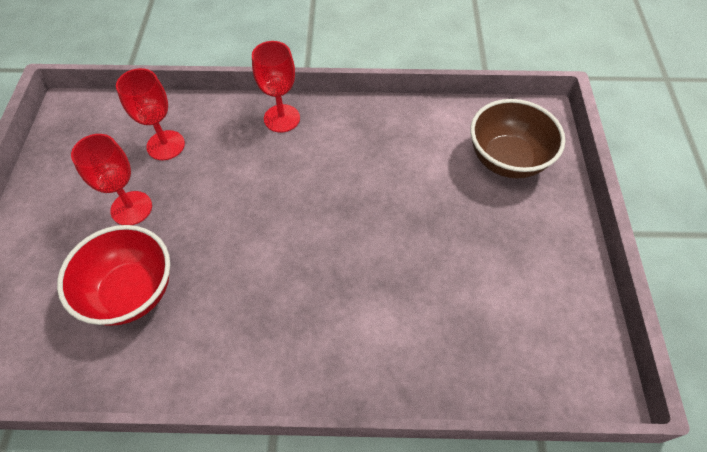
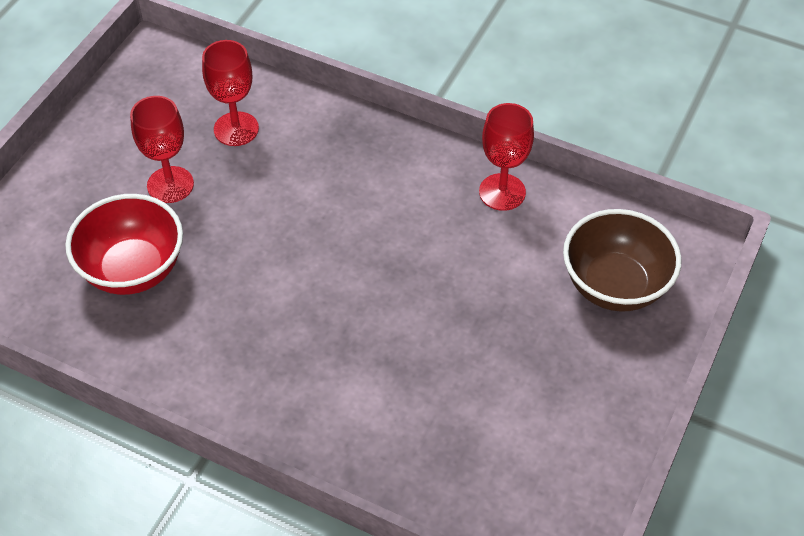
camera: 25 degrees right, 5 degrees down
red goblet [252,41,300,132] -> red goblet moved to [479,103,534,211]

